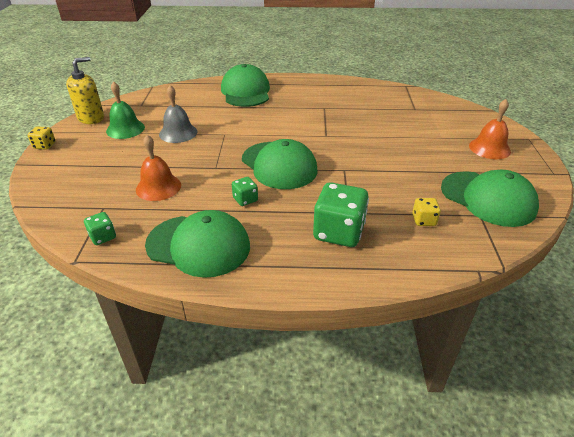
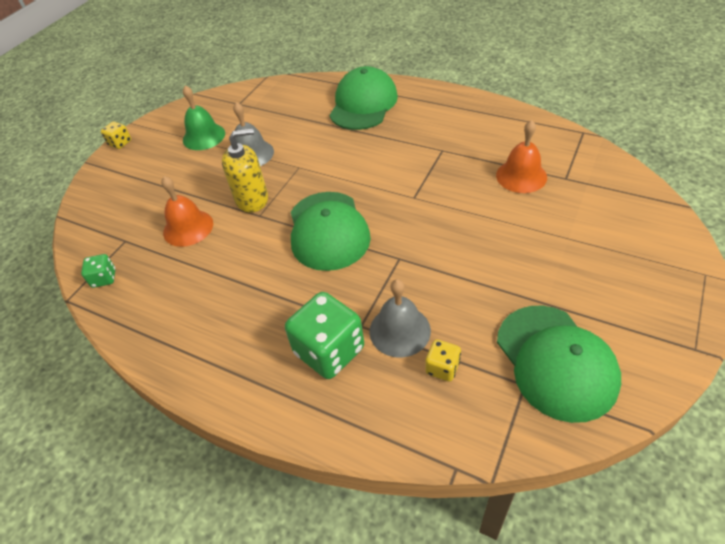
camera: 30 degrees right, 10 degrees up
yellow soap dispenser [66,57,104,124] -> yellow soap dispenser moved to [222,128,268,212]
green cap [145,210,250,278] -> none
green dice [232,177,258,206] -> none
orange bell [469,99,511,159] -> orange bell moved to [496,120,547,193]
none -> grey bell [369,279,431,358]

